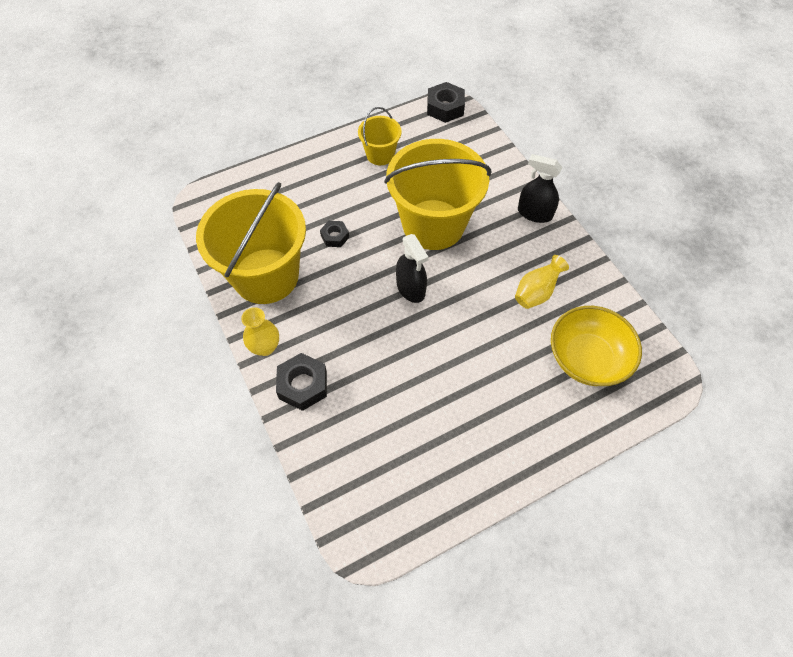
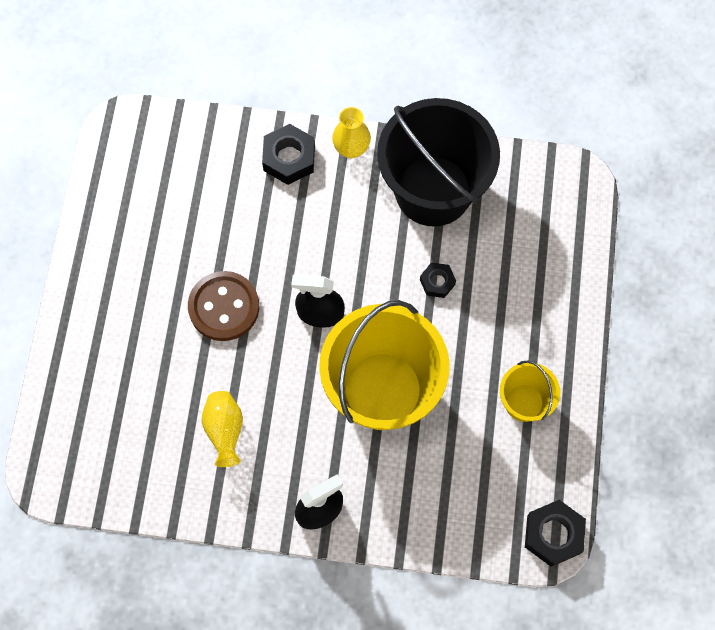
camera: 125 degrees right, 10 degrees up
yellow bucket [196,182,306,304] -> black bucket [377,98,500,226]
yellow bowl [551,306,642,386] -> none
none -> brown button [188,271,259,341]

